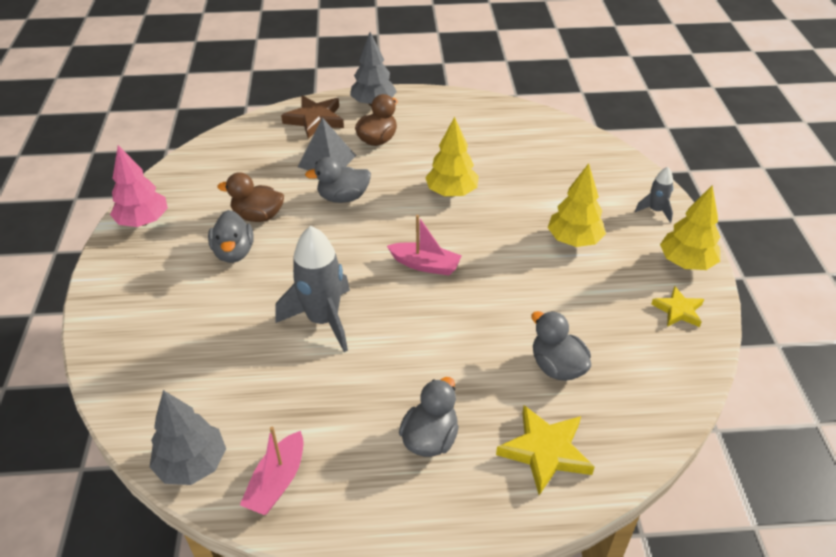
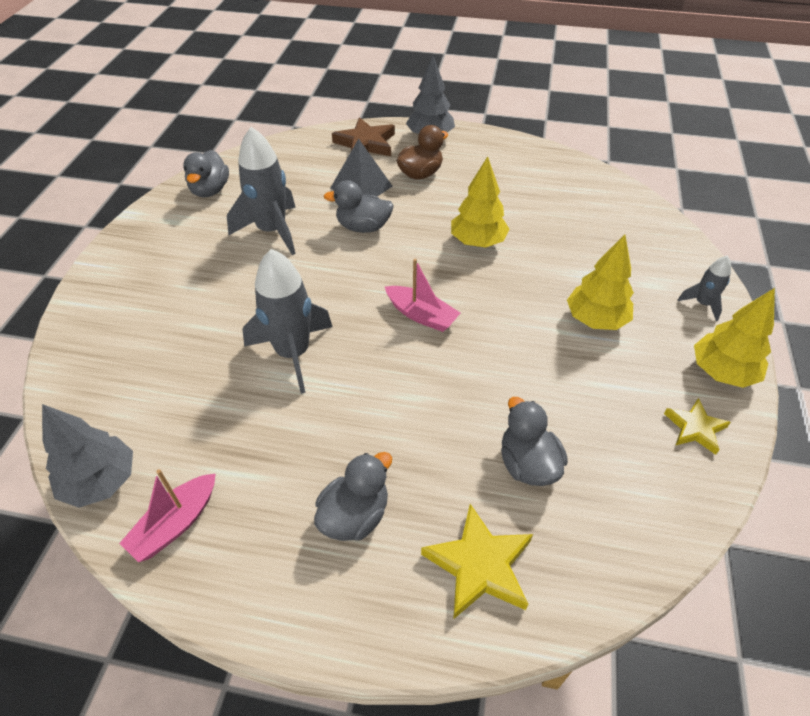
camera: 15 degrees right, 5 degrees up
pink tree [110,145,168,227] -> none
grey duck [208,210,254,263] -> grey duck moved to [183,150,229,198]
brown duck [217,172,284,222] -> grey rocket [227,127,296,255]

